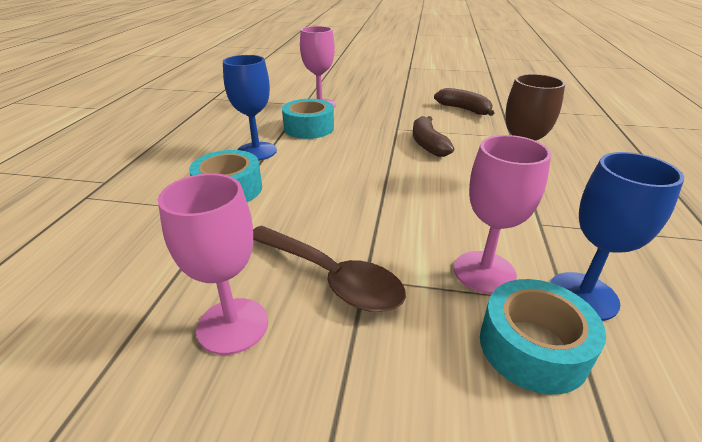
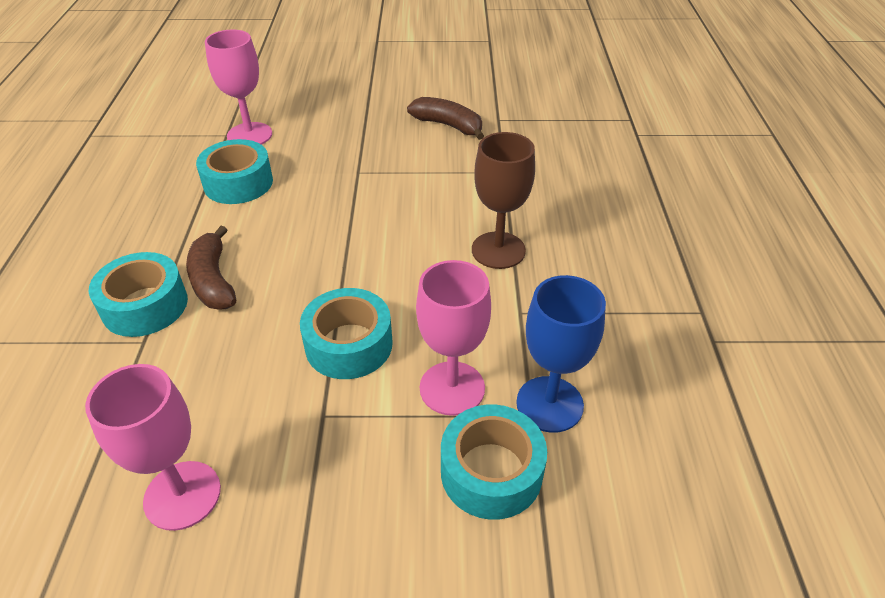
camera: 10 degrees left, 10 degrees up
blue goblet [223,55,277,161] -> none
brown spoon [253,226,406,312] -> none
brown banana [413,116,454,157] -> brown banana moved to [186,226,236,310]
none -> turquoise tape [300,288,393,379]

